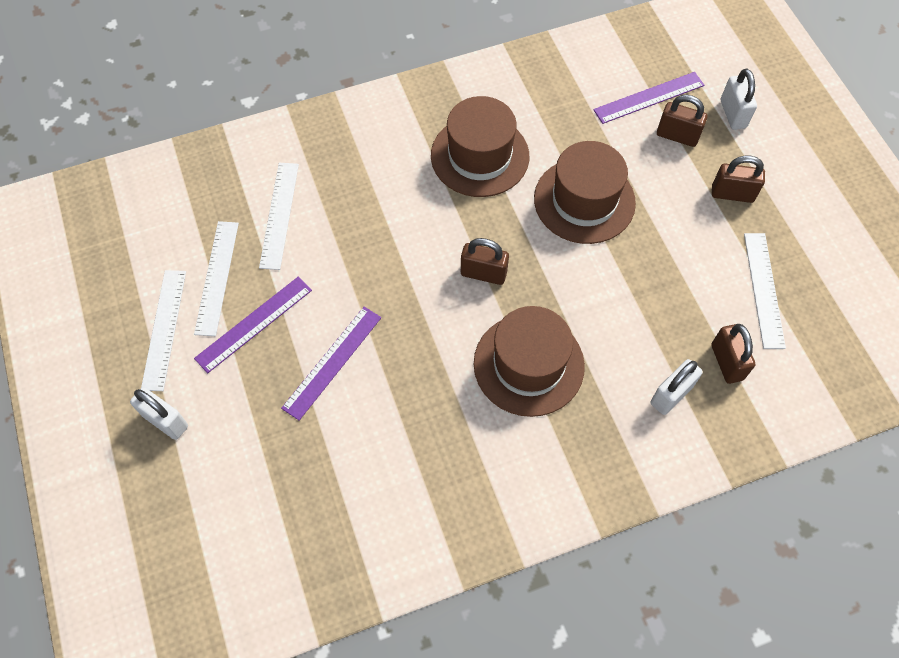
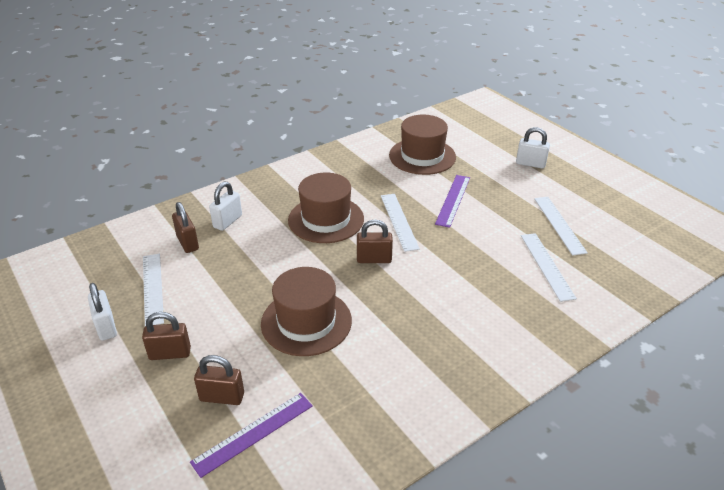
camera: 165 degrees right, 25 degrees down
white ruler [141,270,186,391] -> white ruler moved to [381,194,420,252]
purple ruler [194,277,312,373] -> none
brown hat [431,96,529,197] -> brown hat moved to [389,115,456,175]
white padlock [721,69,757,130] -> white padlock moved to [88,283,117,341]

